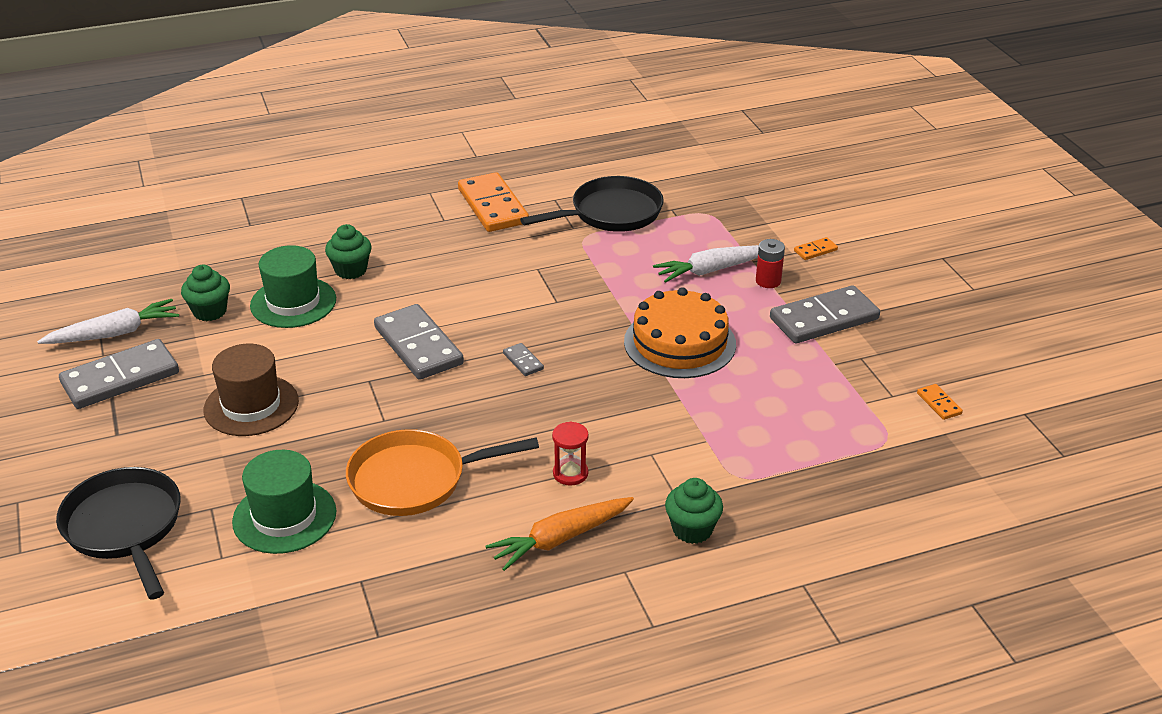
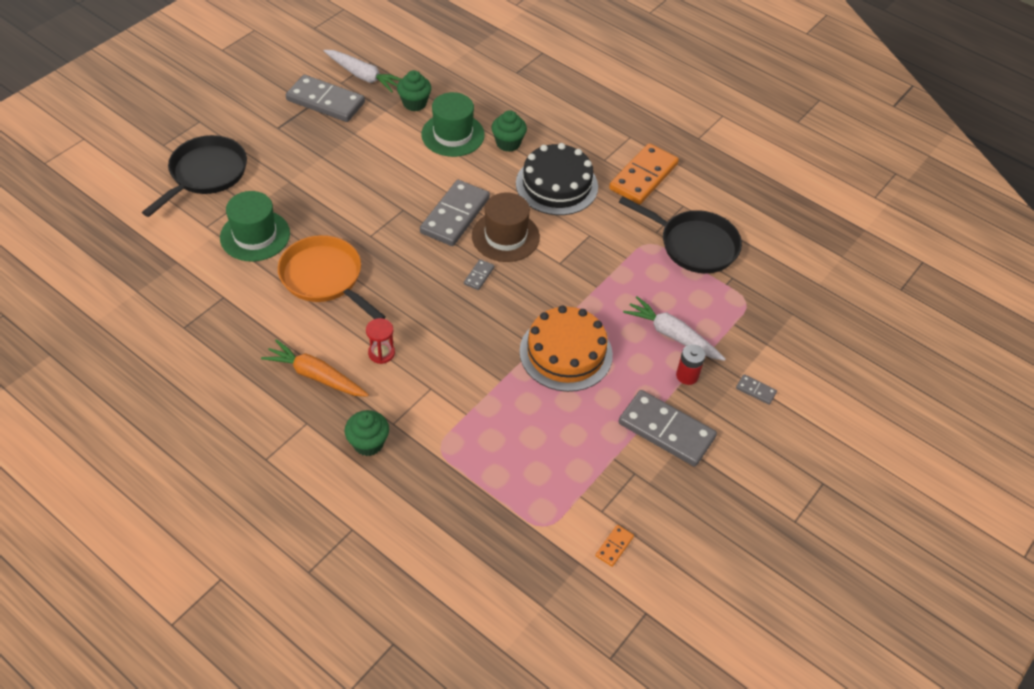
camera: 55 degrees right, 15 degrees up
brown hat [204,344,299,436] -> brown hat moved to [472,192,540,262]
orange domino [794,237,838,260] -> grey domino [736,374,777,405]
none -> black cake [516,143,598,215]

